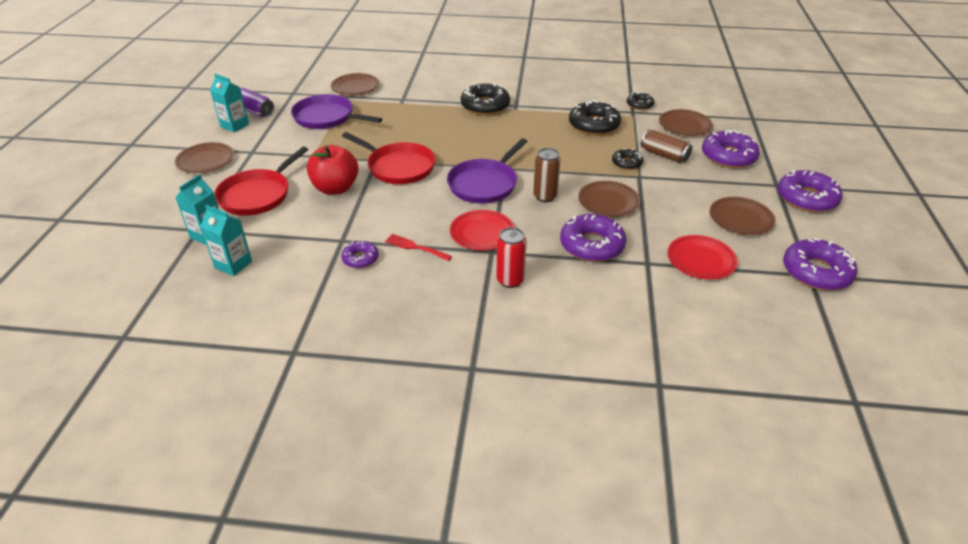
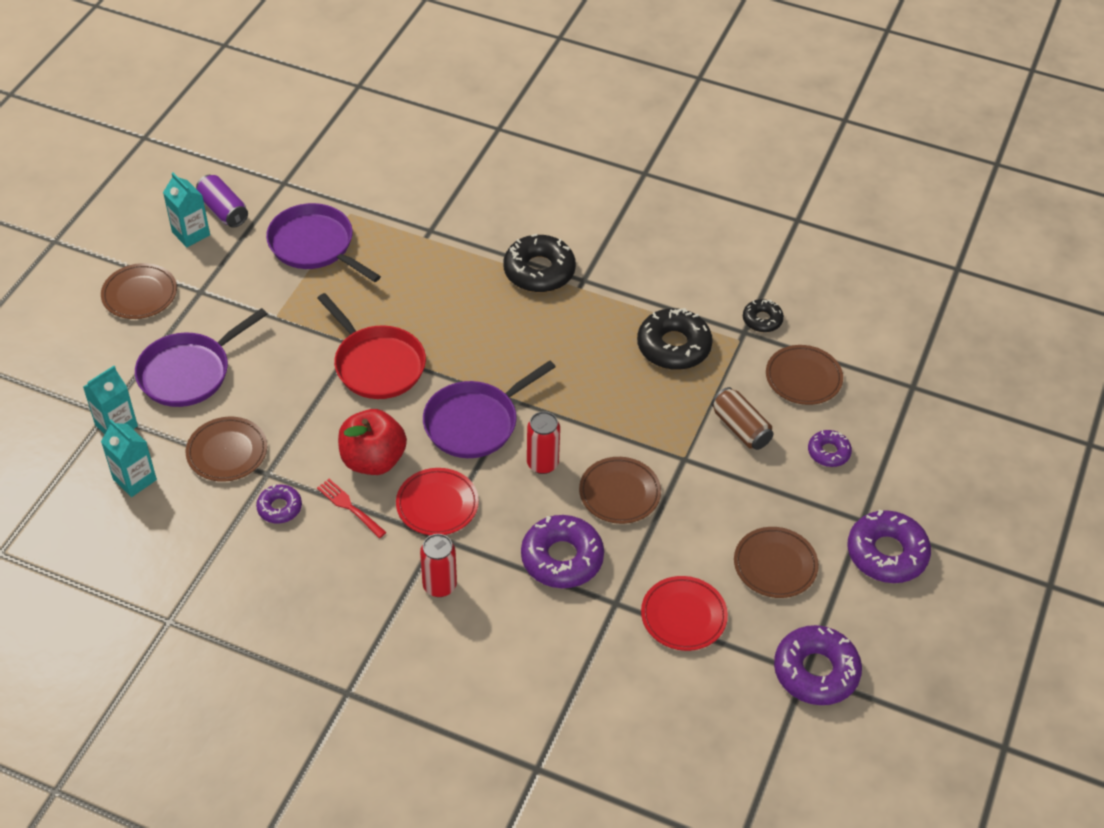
camera: 15 degrees right, 10 degrees up
red pan [214,146,308,216] -> purple pan [135,308,267,407]
red apple [307,145,358,195] -> red apple moved to [338,409,407,475]
brown plate [331,73,379,96] -> brown plate moved to [186,417,267,482]
brown can [533,148,561,202] -> red can [527,411,560,474]
black donut [612,148,643,170] -> none
purple donut [702,130,760,168] -> purple donut [808,430,852,467], size x0.55

